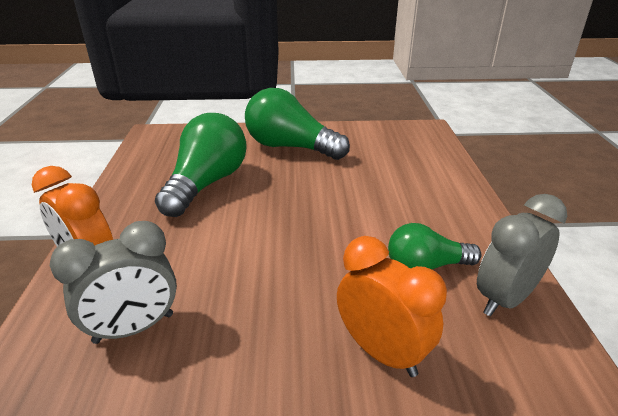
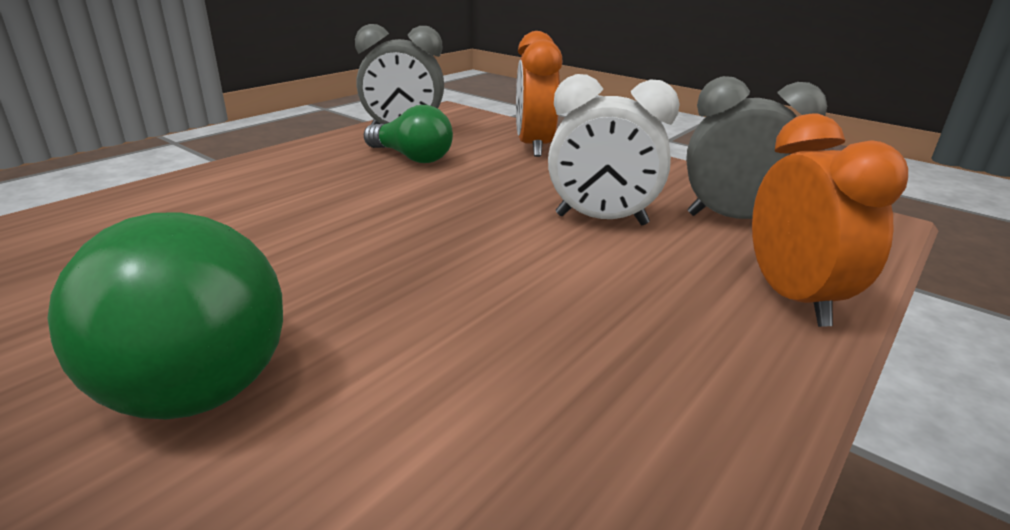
camera: 140 degrees left, 5 degrees down
green light bulb [155,113,247,217] -> none
none -> white clock [548,74,680,225]

